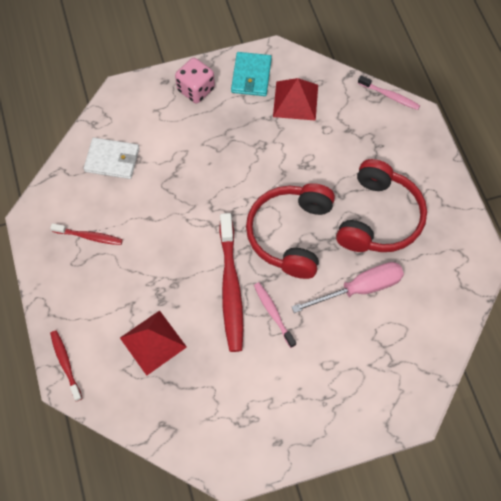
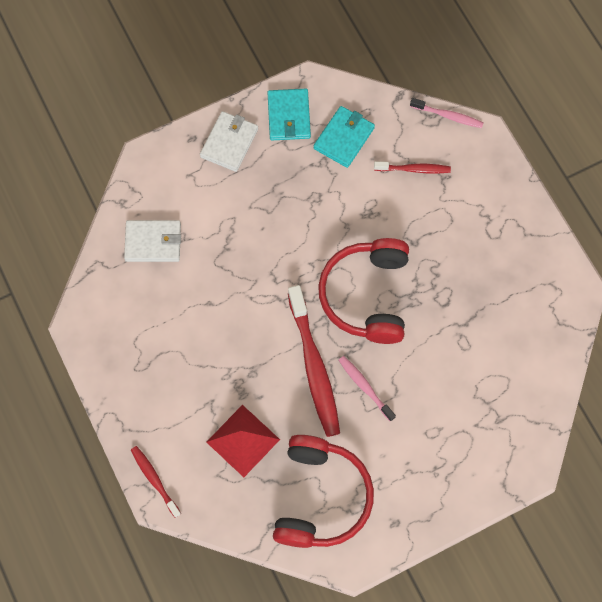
camera: 10 degrees left, 5 degrees up
red toothbrush [50,223,123,245] -> red toothbrush moved to [374,161,451,173]
pink dice [175,58,215,103] -> white wallet [200,111,258,172]
red pyramid [273,78,318,121] -> turquoise wallet [313,106,375,168]
pink screwdriver [292,262,404,313] -> none
red headphones [336,159,427,252] -> red headphones moved to [273,435,374,548]

